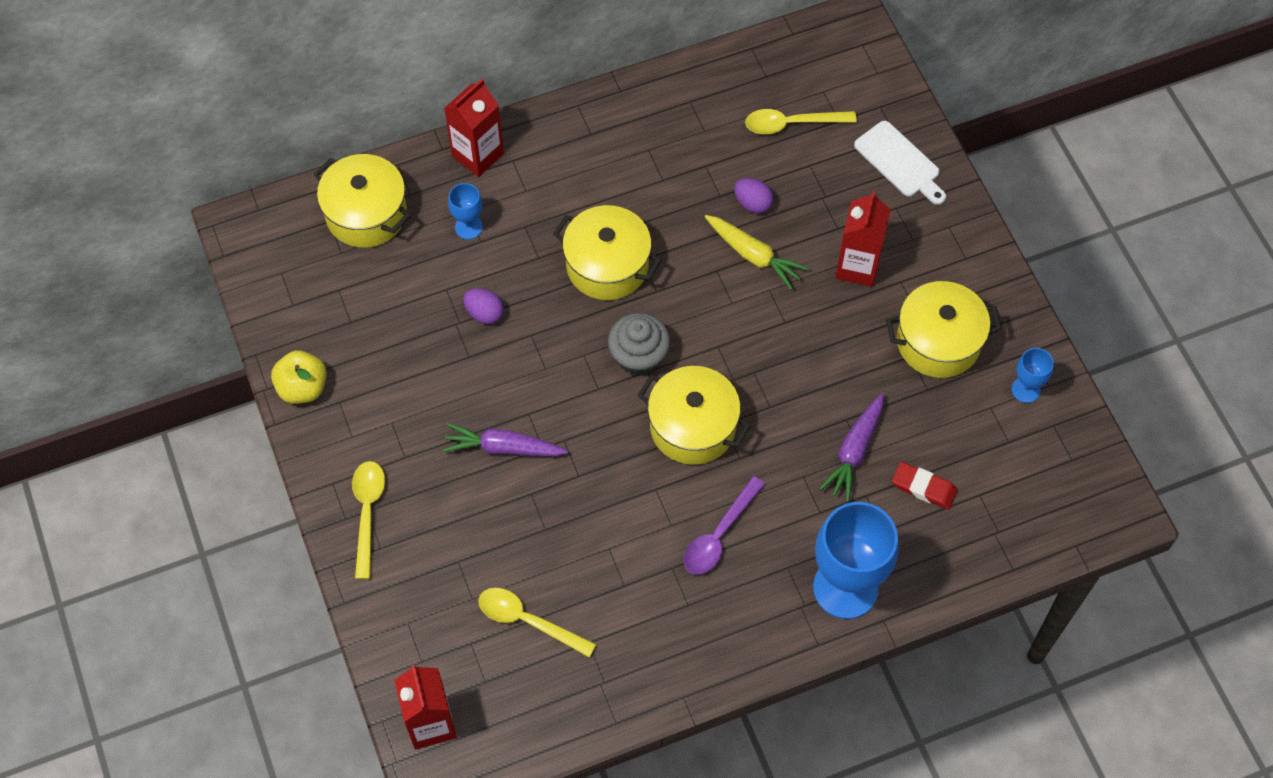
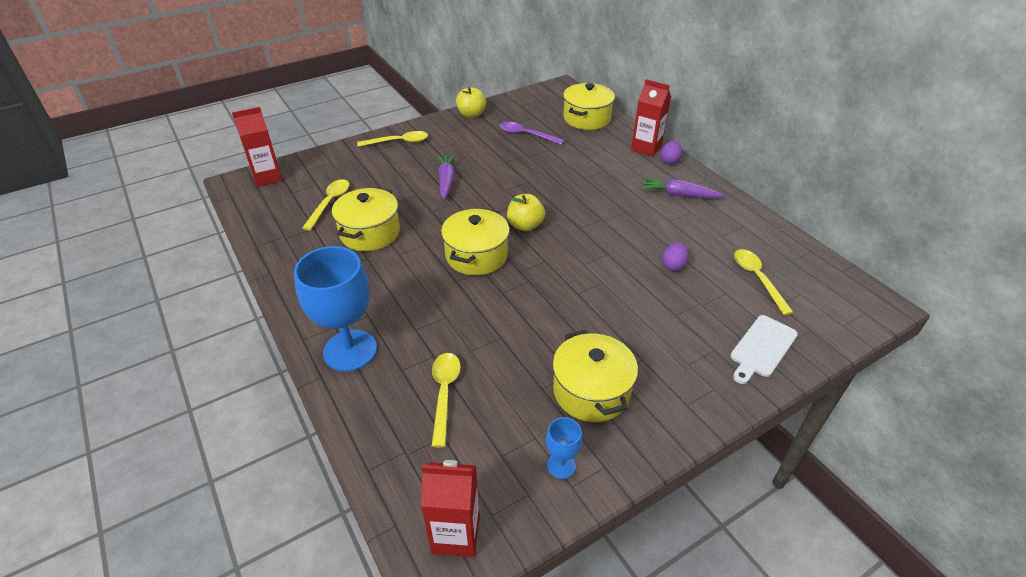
camera: 80 degrees right, 20 degrees down
blue goblet [448,183,483,239] -> none
purple egg [463,288,504,324] -> purple egg moved to [661,141,682,164]
yellow pot [553,205,662,300] -> yellow pot moved to [332,187,400,251]
grey cupcake [608,313,670,376] -> yellow apple [507,194,545,231]
purple spoon [684,476,765,574] -> purple spoon moved to [499,122,565,145]
yellow carrot [705,215,809,290] -> none
purple carrot [819,393,884,502] -> purple carrot moved to [641,177,724,198]
red carton [835,190,891,287] -> red carton moved to [421,460,480,557]
red eraser [892,462,958,510] -> yellow spoon [432,353,461,447]

